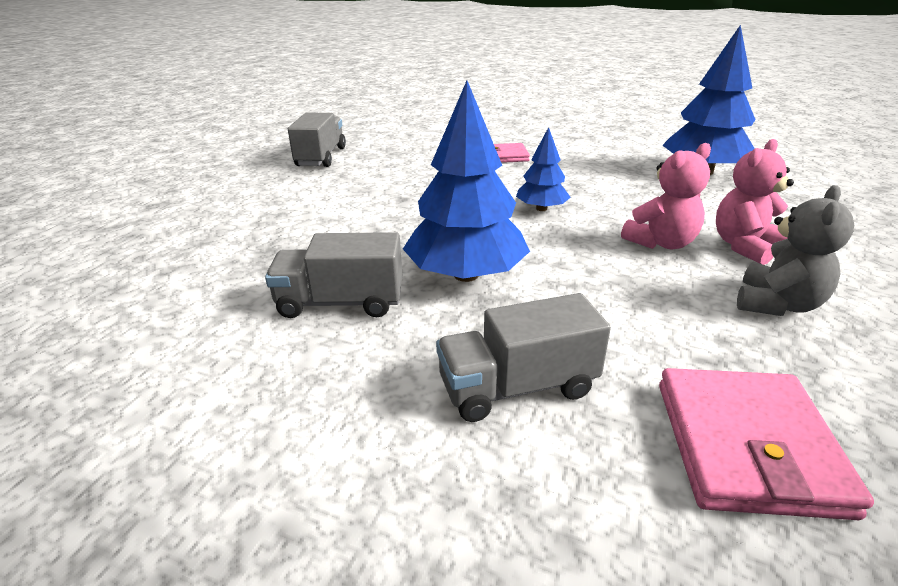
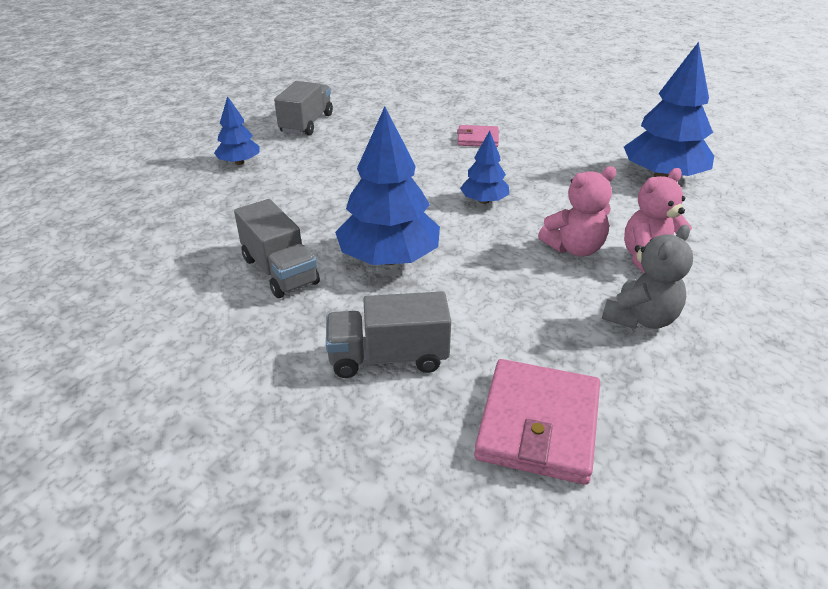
camera: 10 degrees right, 5 degrees up
grey truck [265,232,402,318] -> grey truck turned 135 degrees counterclockwise [234,199,320,298]
none -> blue tree [214,96,260,165]

